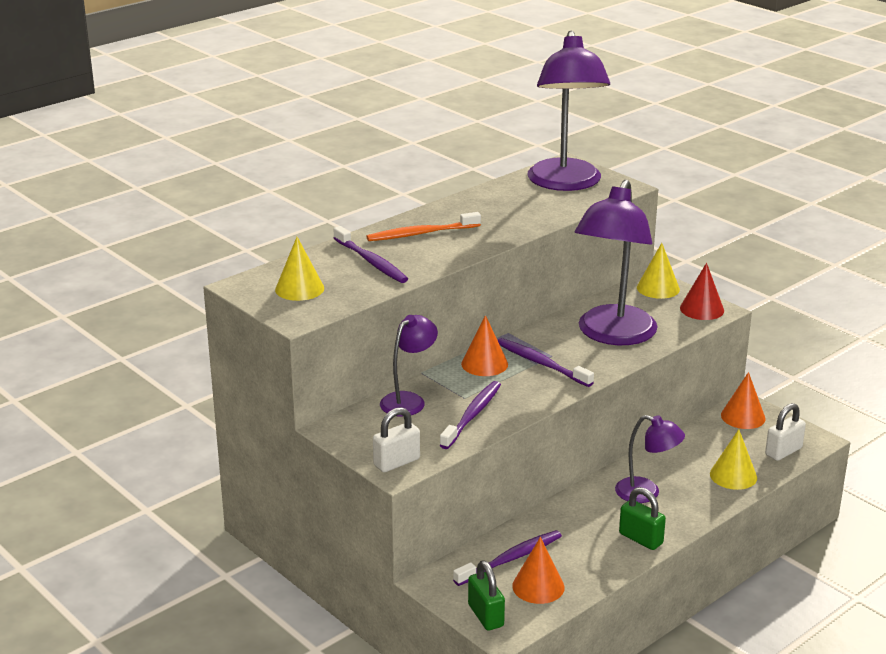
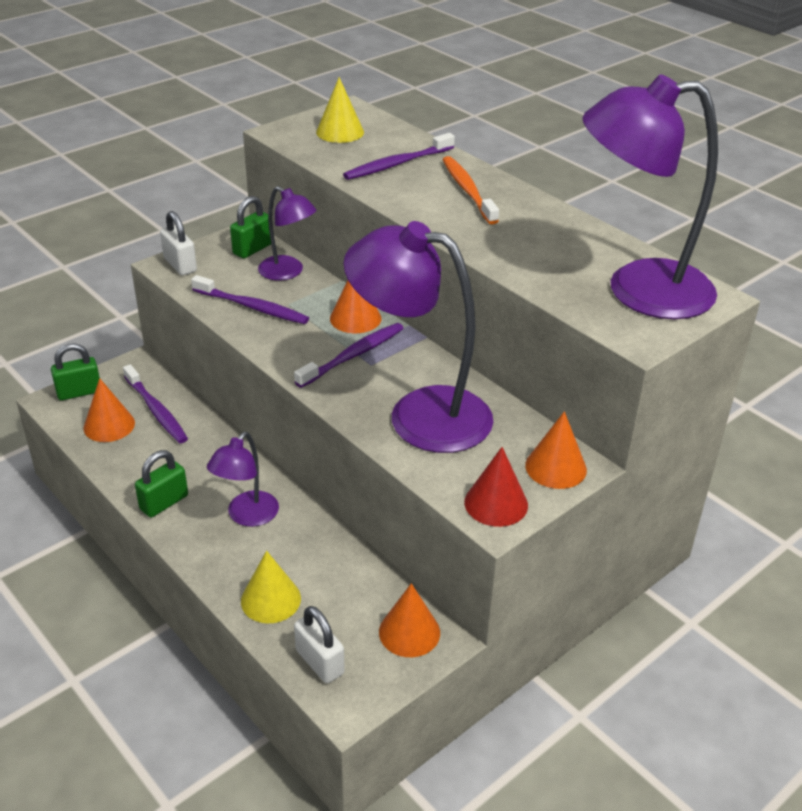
camera: 90 degrees right, 10 degrees up
yellow cone [637,243,680,299] -> orange cone [525,411,587,489]
none -> green padlock [230,196,271,258]

